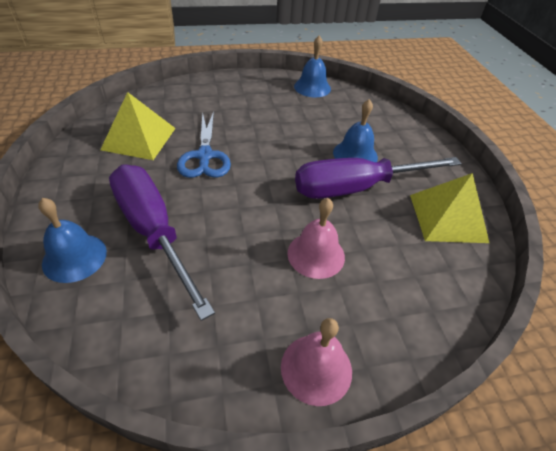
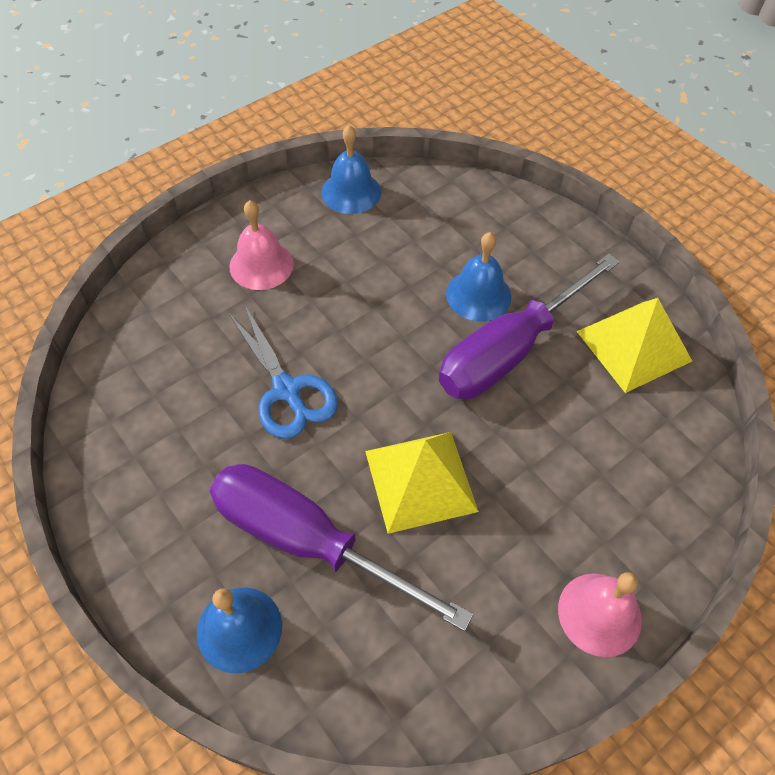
camera: 25 degrees left, 10 degrees up
yellow pyramid [100,92,176,160] -> yellow pyramid moved to [365,432,479,534]
pink bell [287,198,345,279] -> pink bell moved to [230,200,294,290]

